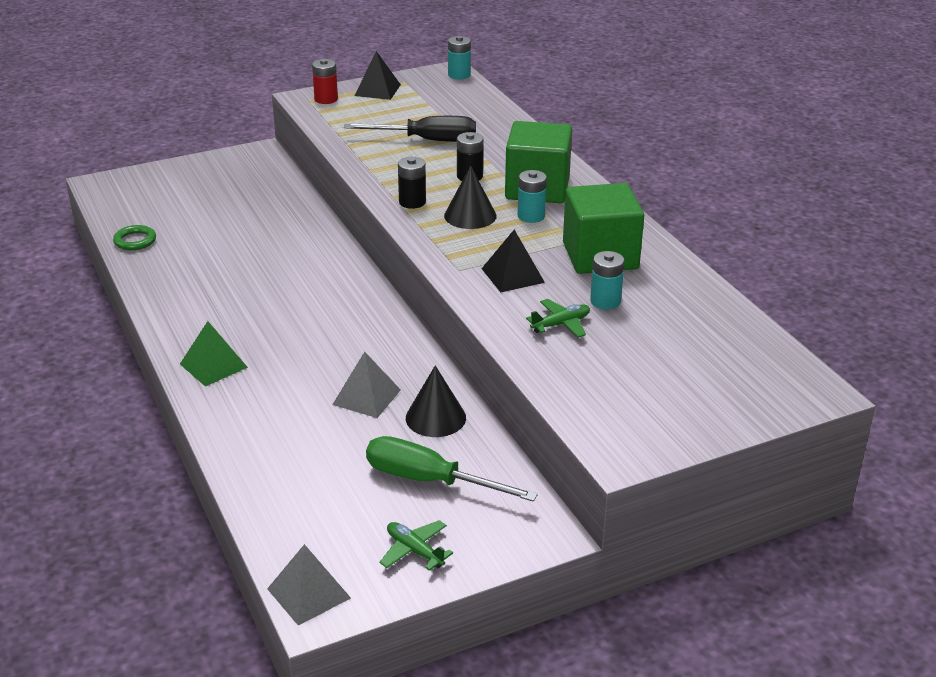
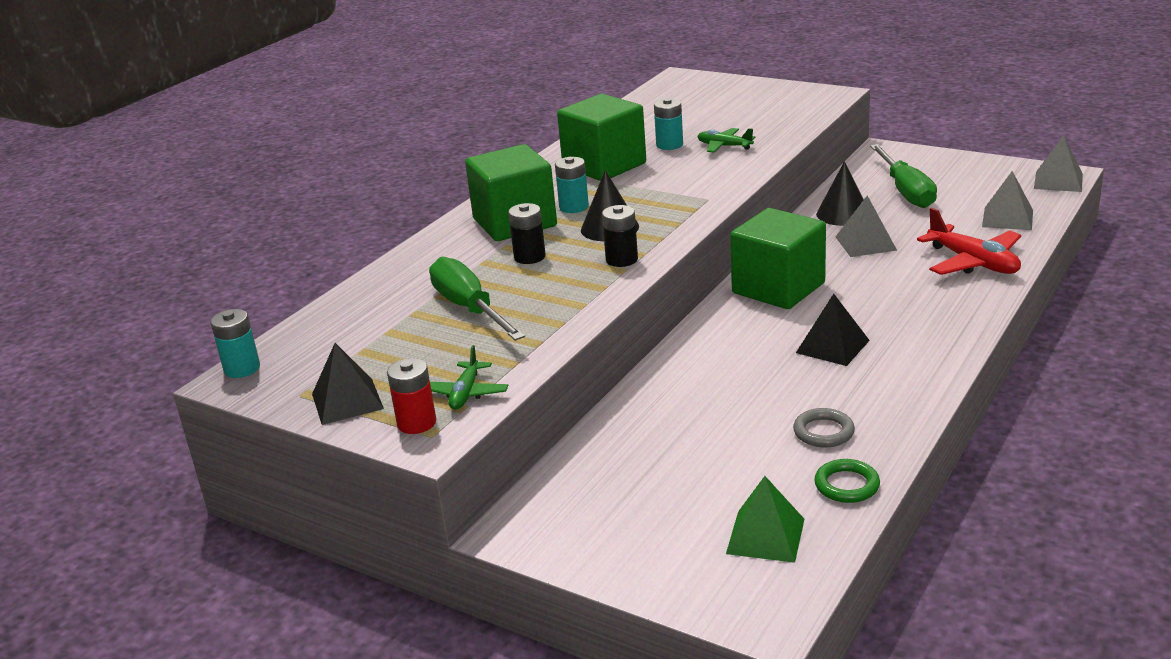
camera: 120 degrees left, 5 degrees down
green pyramid [180,321,248,387] -> green pyramid moved to [726,476,804,563]
black screwdriver [344,116,476,142] -> green screwdriver [429,257,525,341]
green plane [380,520,453,571] -> green plane moved to [430,345,508,410]
black pyramid [481,230,545,292] -> black pyramid moved to [796,294,870,366]
none -> green cube [730,208,826,309]
none -> grey ring [793,408,855,447]
none -> red plane [917,208,1021,275]
none -> grey pyramid [982,171,1033,230]

